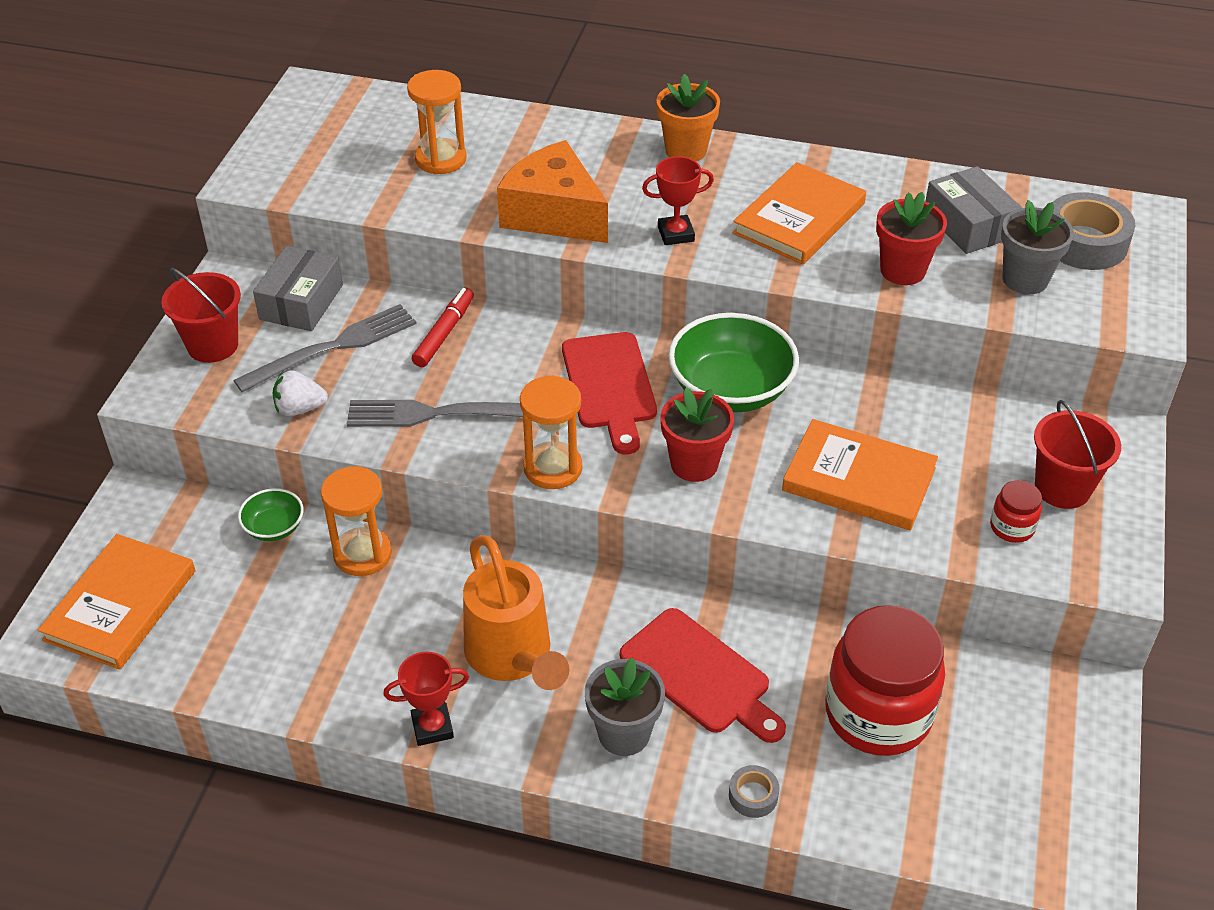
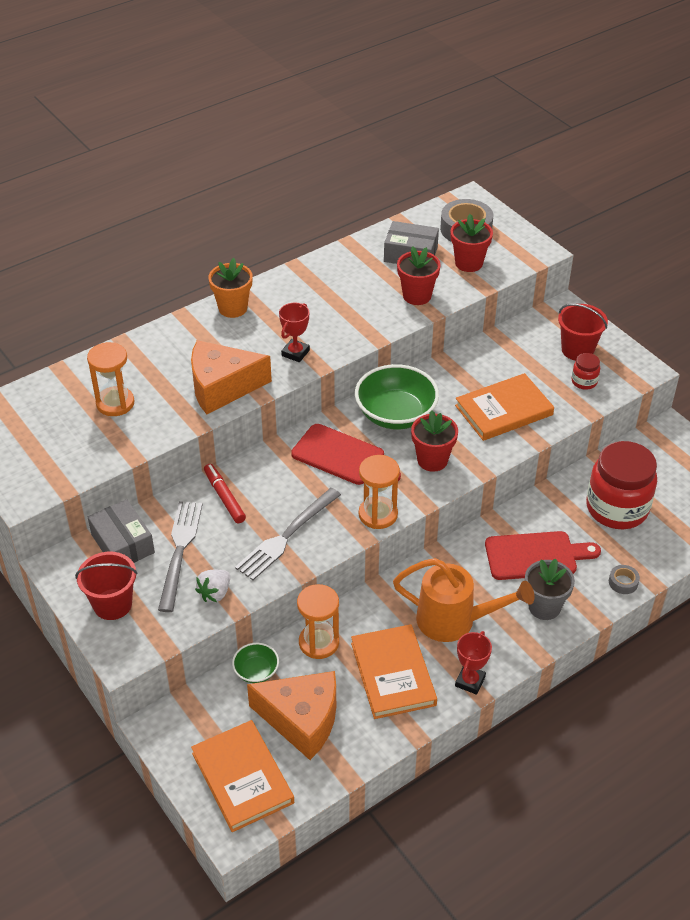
camera: 50 degrees left, 0 degrees up
orange book [733,162,866,264] -> orange book moved to [351,624,437,719]
grey flower pot [1001,200,1074,294] -> red flower pot [451,214,493,272]
none -> orange cheese [247,671,336,760]

